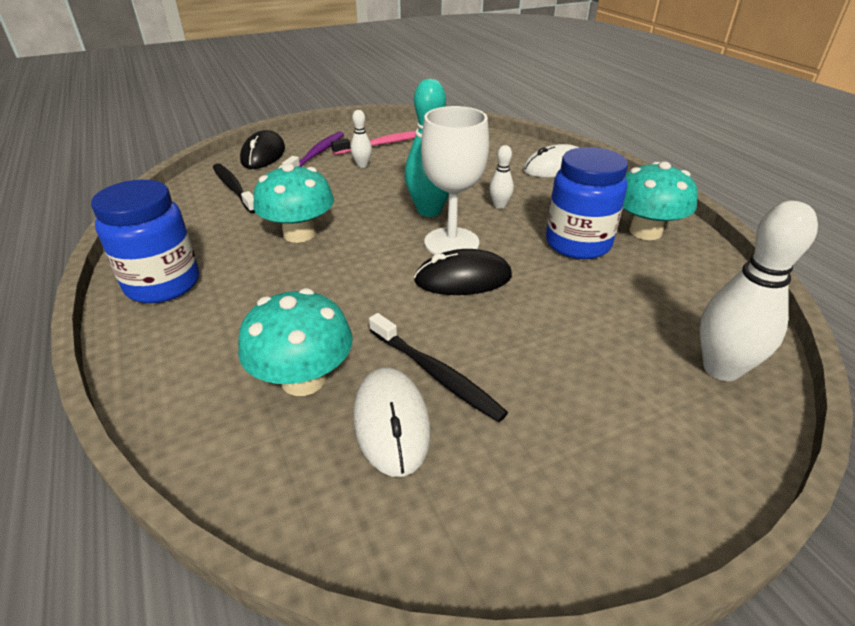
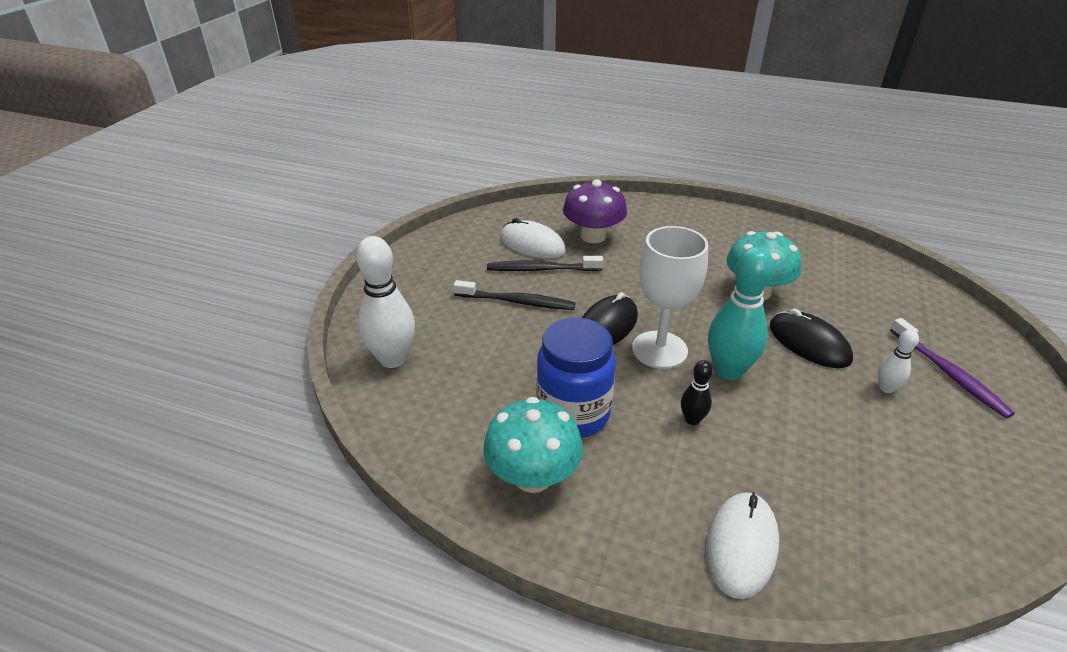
camera: 135 degrees right, 0 degrees up
blue jar [91,179,199,303] -> none
black toothbrush [213,164,255,214] -> black toothbrush moved to [453,280,576,310]
turquoise mushroom [238,288,353,396] -> purple mushroom [563,179,627,243]
black mouse [240,130,285,169] -> black mouse moved to [770,309,853,368]
pink toothbrush [331,131,416,155] -> none
white bowling pin [489,145,514,209] -> black bowling pin [681,360,713,425]

